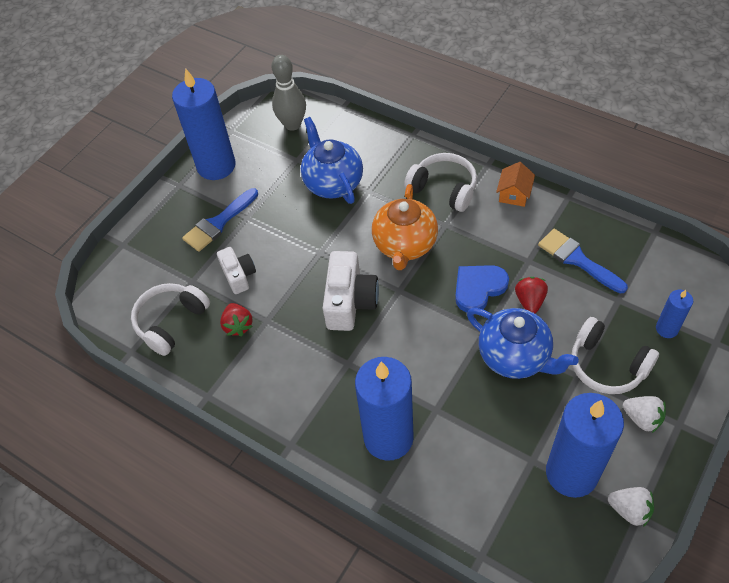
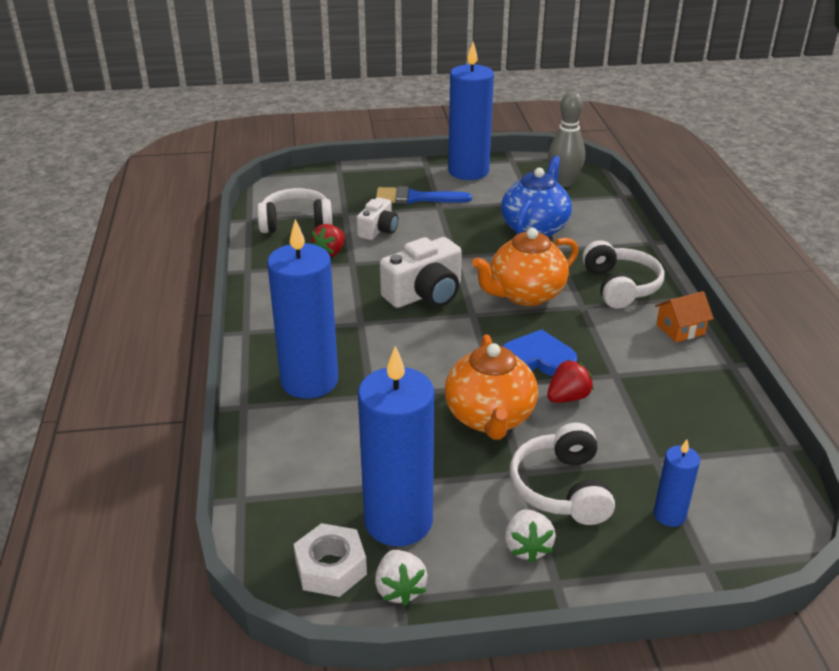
camera: 45 degrees right, 20 degrees down
blue teapot [467,308,579,379] -> orange teapot [445,334,538,440]
blue brush [538,229,628,294] -> none
none -> white nut [294,523,367,597]

